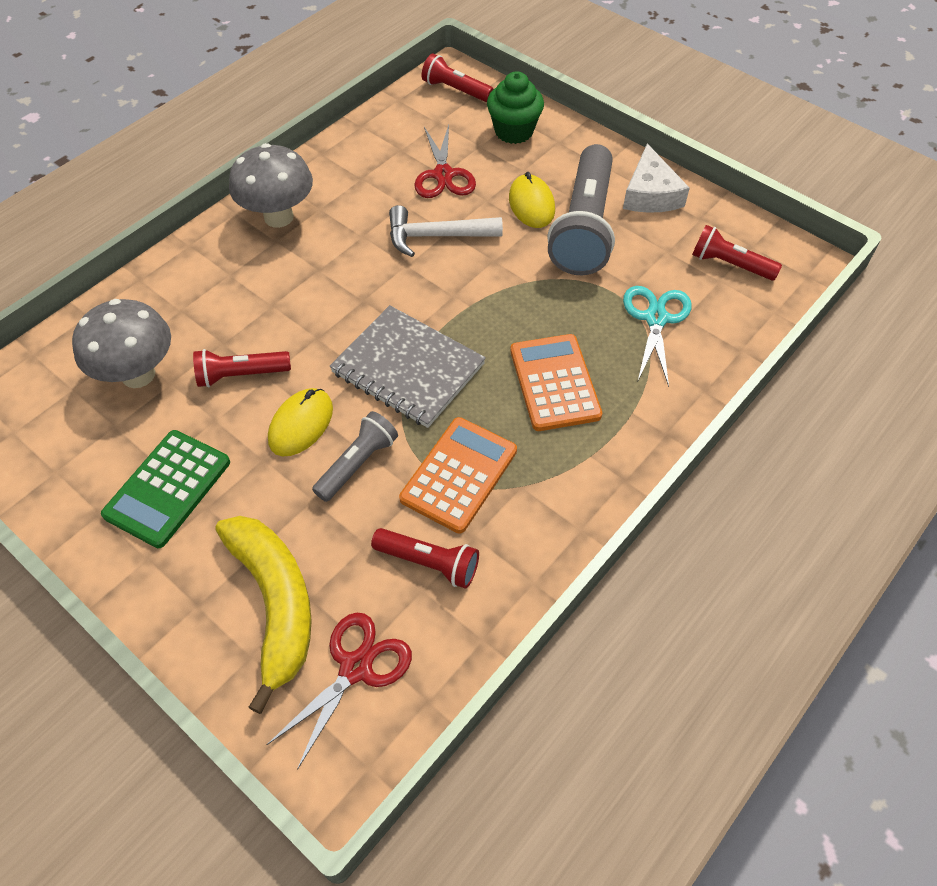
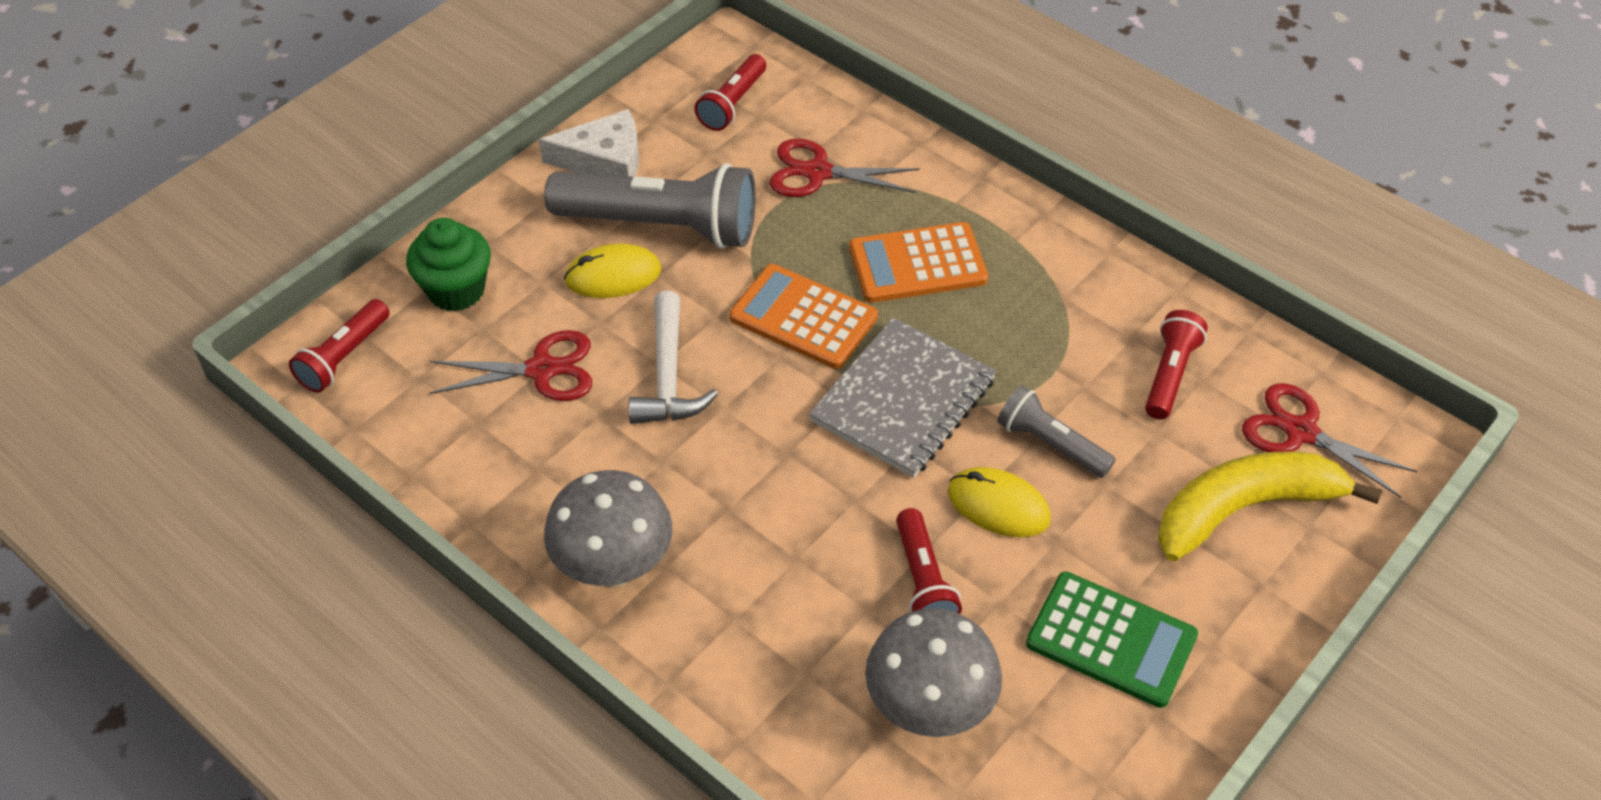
camera: 90 degrees left, 5 degrees down
orange calculator [399,417,517,533] -> orange calculator moved to [729,264,878,369]
turquoise scissors [623,286,692,387] -> red scissors [770,139,920,197]

